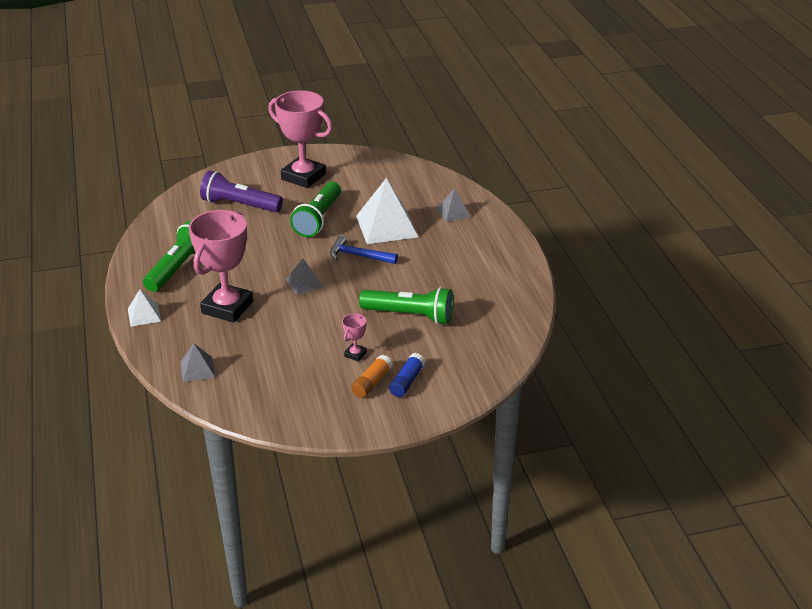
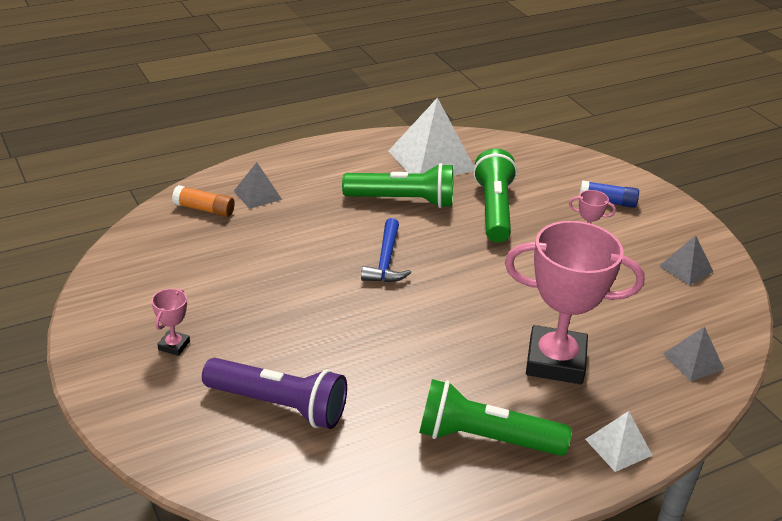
camera: 105 degrees left, 0 degrees up
purple flashlight [200,171,283,212] -> purple flashlight turned 75 degrees counterclockwise [202,358,347,429]
pink trophy [268,90,333,188] -> pink trophy [152,289,190,356], size x0.41
grey pyramid [286,258,324,295] -> grey pyramid moved to [659,235,713,286]
green flashlight [290,182,341,237] -> green flashlight moved to [342,163,453,208]
orange glue stick [351,355,393,398] -> orange glue stick moved to [172,185,235,217]
white pyramid [356,178,418,244] -> white pyramid moved to [389,98,474,176]

